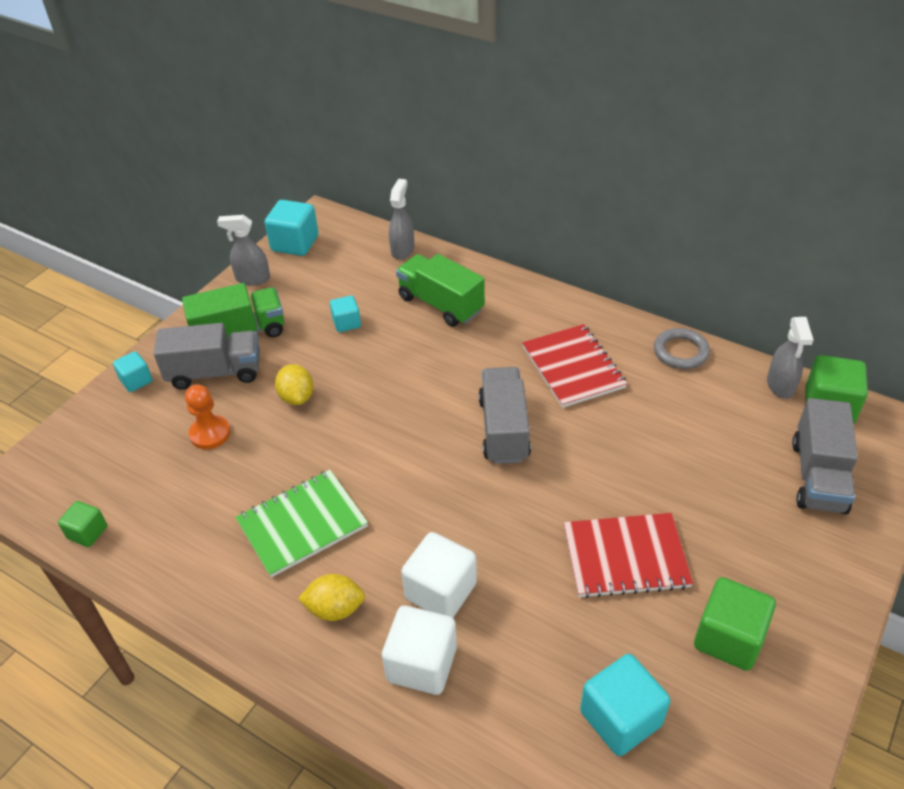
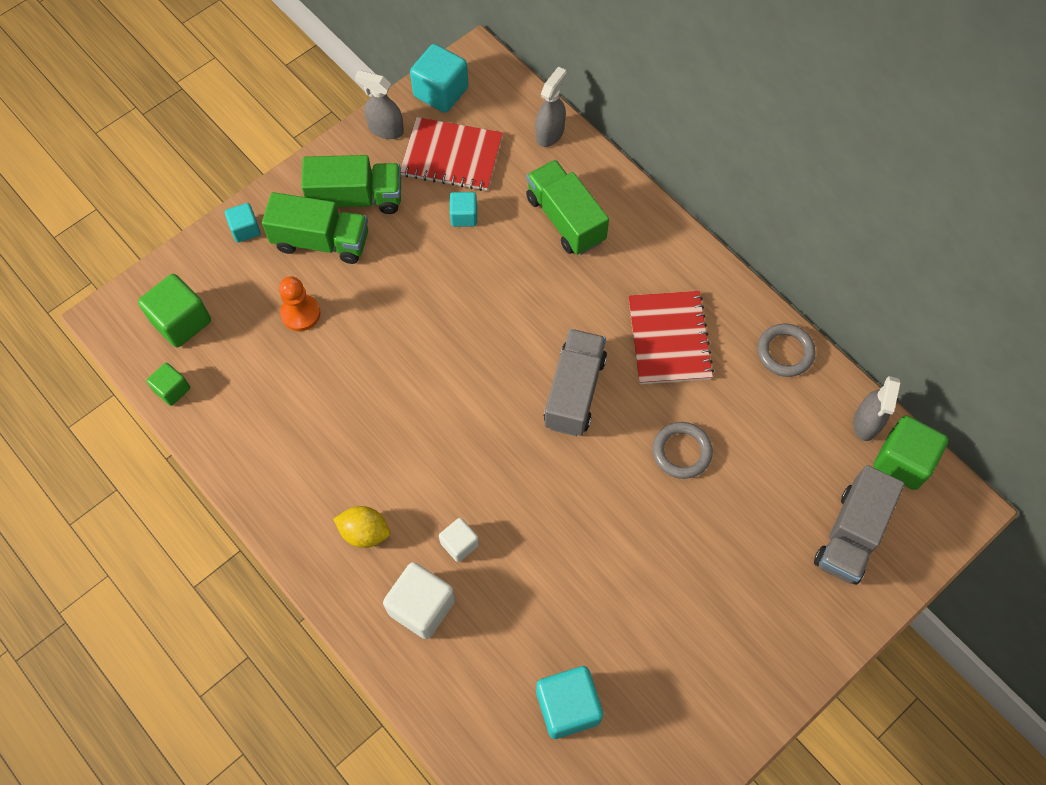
camera: 15 degrees right, 20 degrees up
grey truck [154,323,260,390] -> green truck [262,192,368,264]
green notebook [235,470,368,578] -> none
yellow lemon [275,364,314,405] -> none
white cube [401,532,477,618] -> white cube [439,518,479,562], size x0.58
red notebook [564,513,693,598] -> red notebook moved to [401,117,503,191]
green cube [694,577,776,671] -> green cube moved to [138,274,211,347]
none -> grey ring [653,422,713,479]

